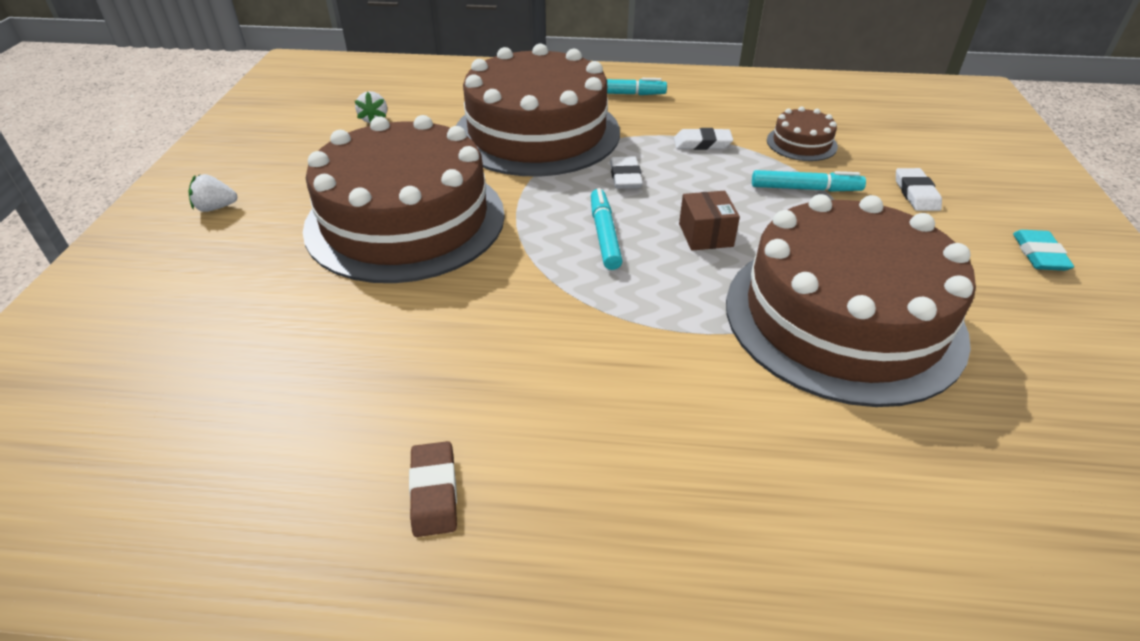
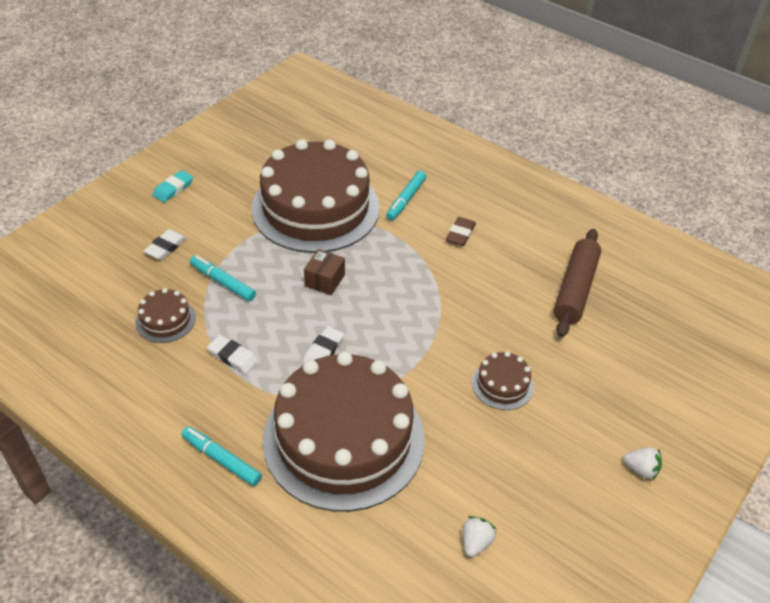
camera: 150 degrees left, 5 degrees up
brown cake [303,115,505,283] -> brown cake [472,351,534,410], size x0.41
brown eraser [409,441,457,537] -> brown eraser moved to [446,217,476,246]
turquoise marker [591,188,623,270] -> turquoise marker moved to [386,171,426,221]
none -> brown rolling pin [553,229,601,337]

